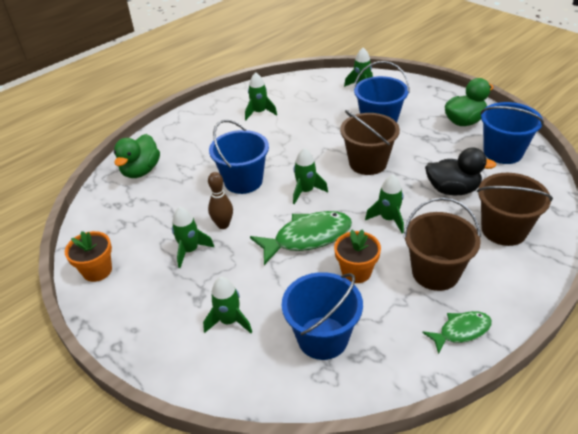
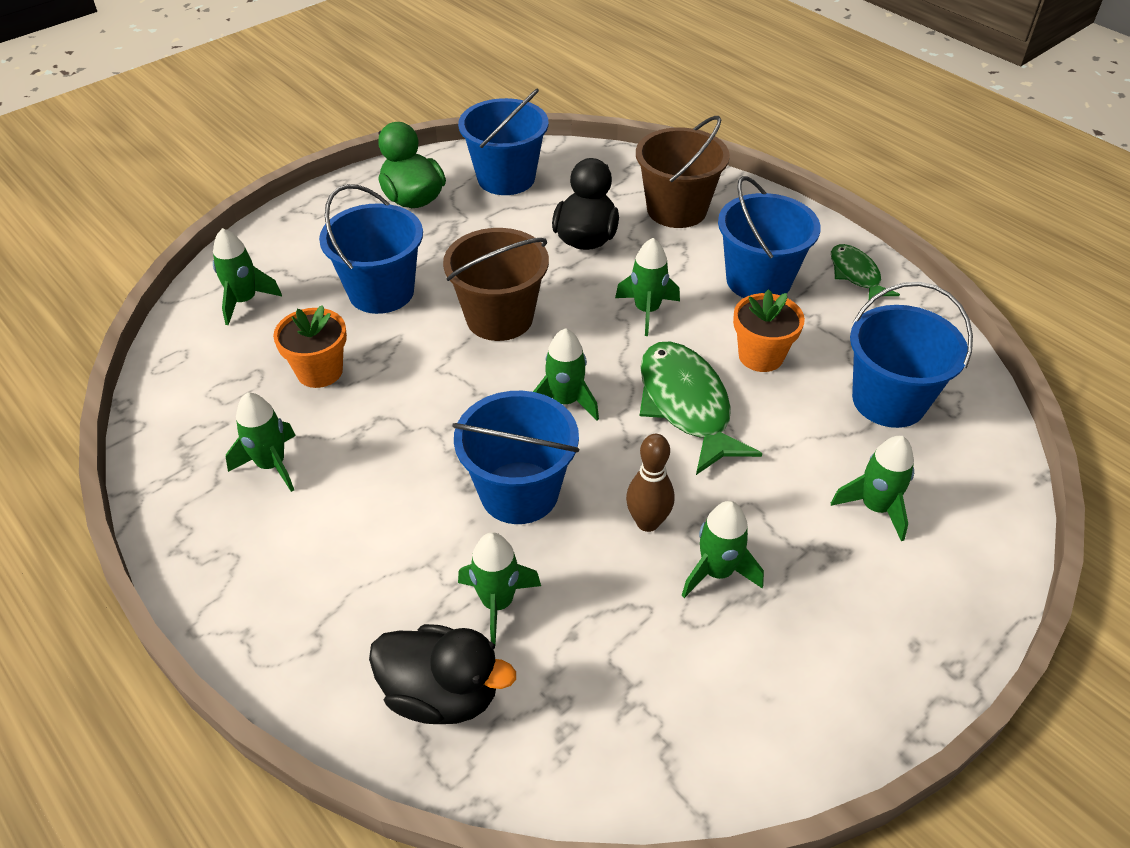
camera: 90 degrees left, 5 degrees up
orange flower pot [65,231,112,282] -> orange flower pot moved to [273,305,347,388]
green duck [114,134,160,178] -> black duck [369,624,516,724]
brown bucket [403,197,481,291] -> blue bucket [718,176,821,298]
none -> green rocket [458,532,541,645]

